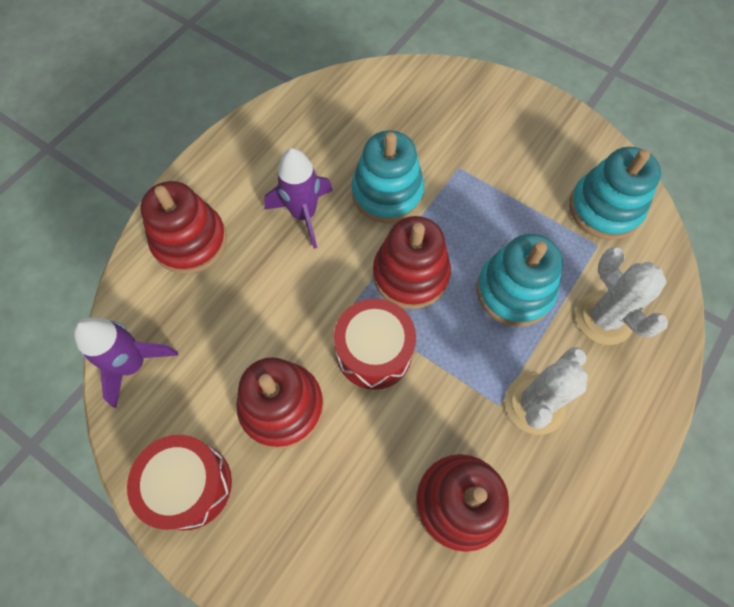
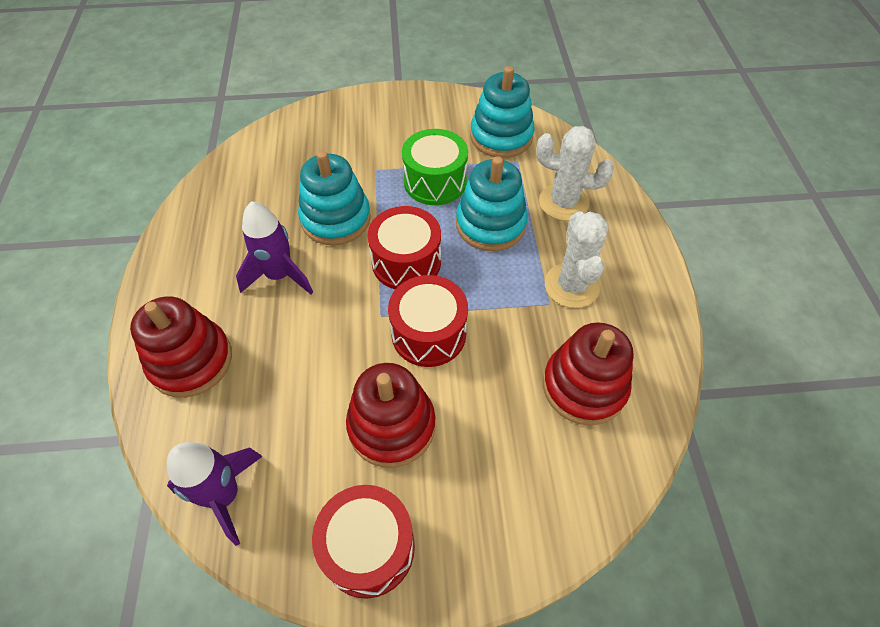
camera: 40 degrees left, 10 degrees down
red stacking toy [373,216,451,309] -> red drum [367,206,441,290]
none -> green drum [402,129,468,205]

